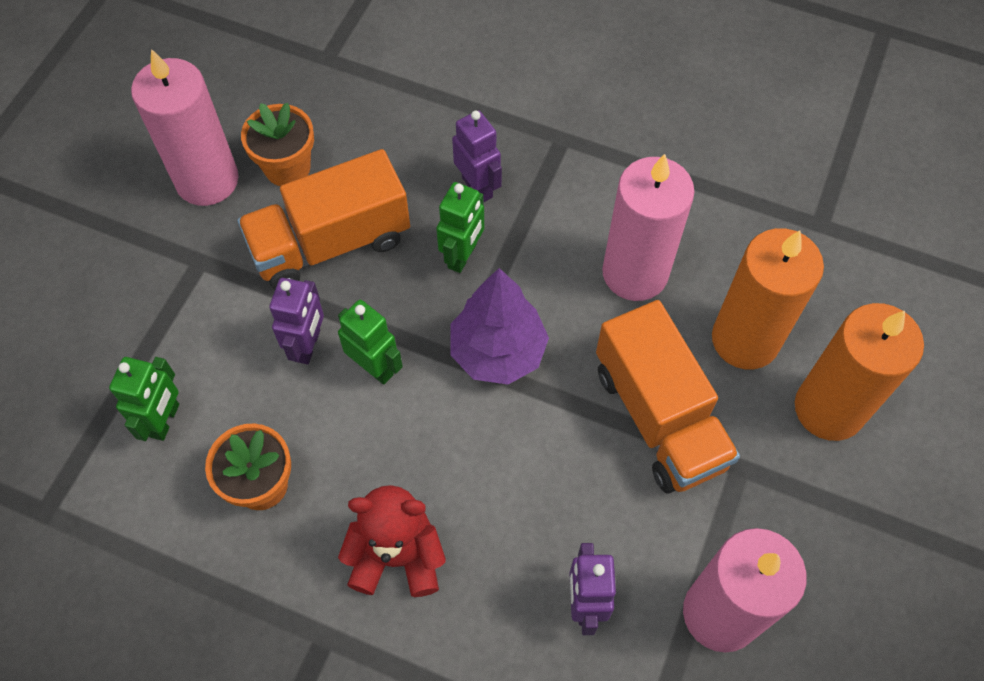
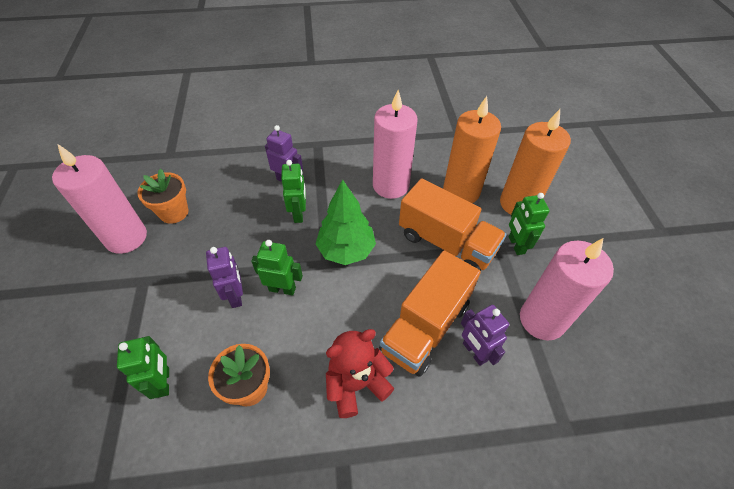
camera: 30 degrees left, 10 degrees down
orange truck [237,149,410,289] -> orange truck moved to [379,250,481,377]
purple tree [450,268,549,385] -> green tree [316,179,376,265]
none -> green robot [508,193,550,255]

